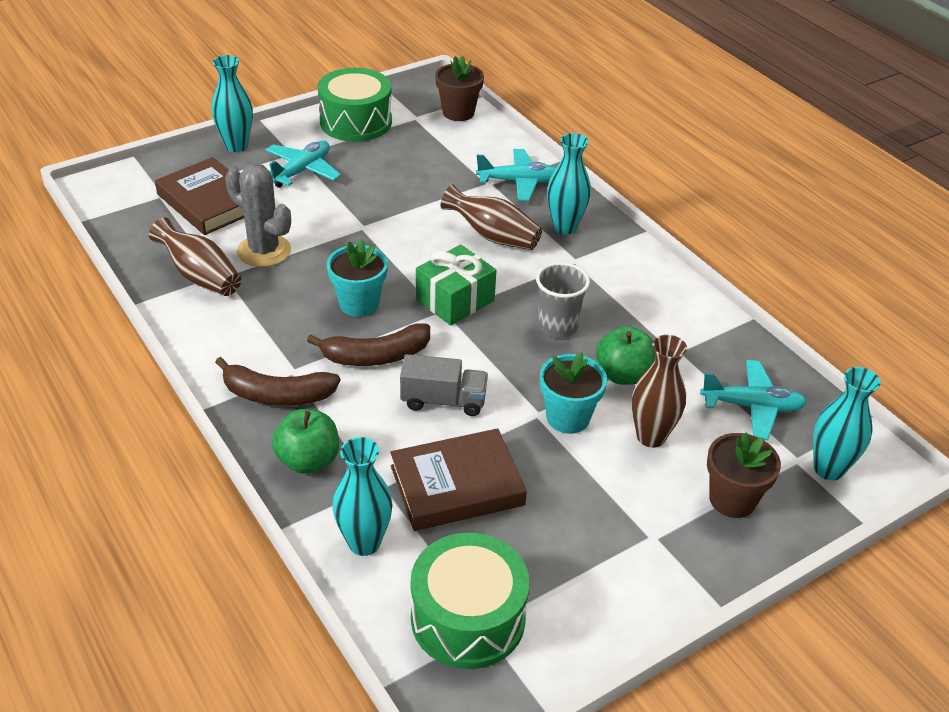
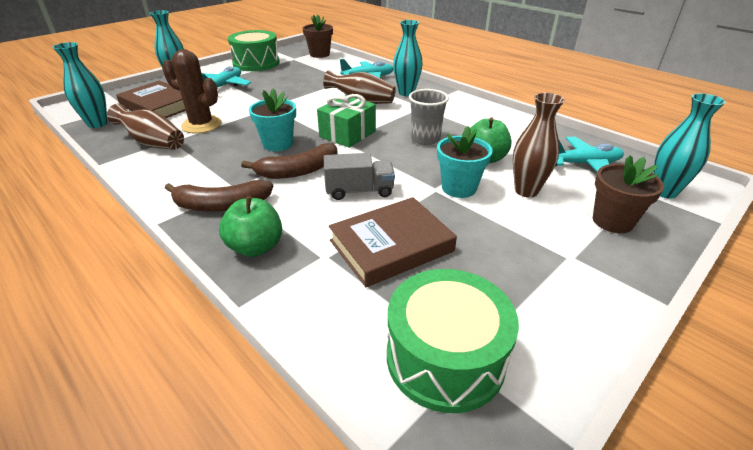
camera: 10 degrees left, 5 degrees down
grey cactus [225,164,291,267] -> brown cactus [162,49,222,133]
turquoise vase [332,437,392,556] -> turquoise vase moved to [53,42,108,128]

